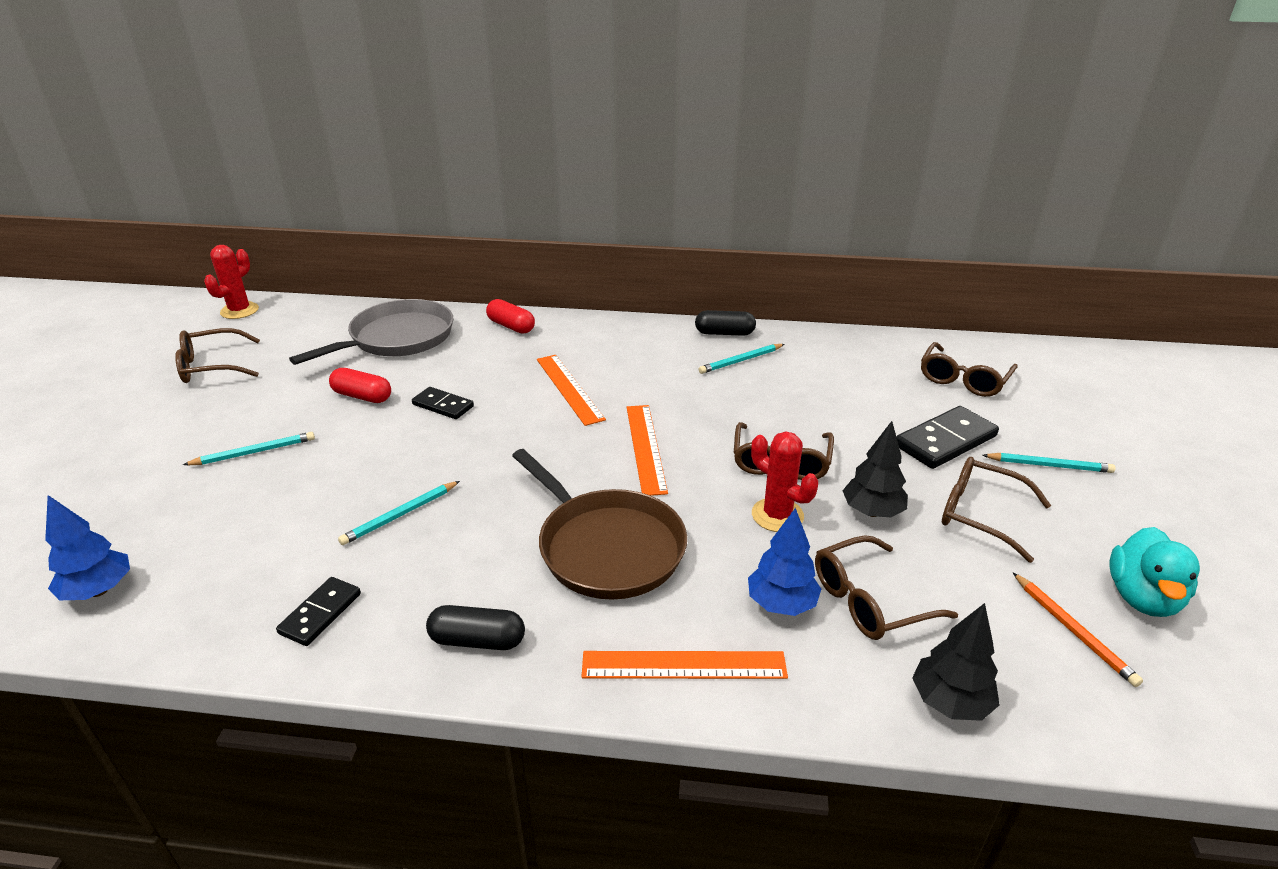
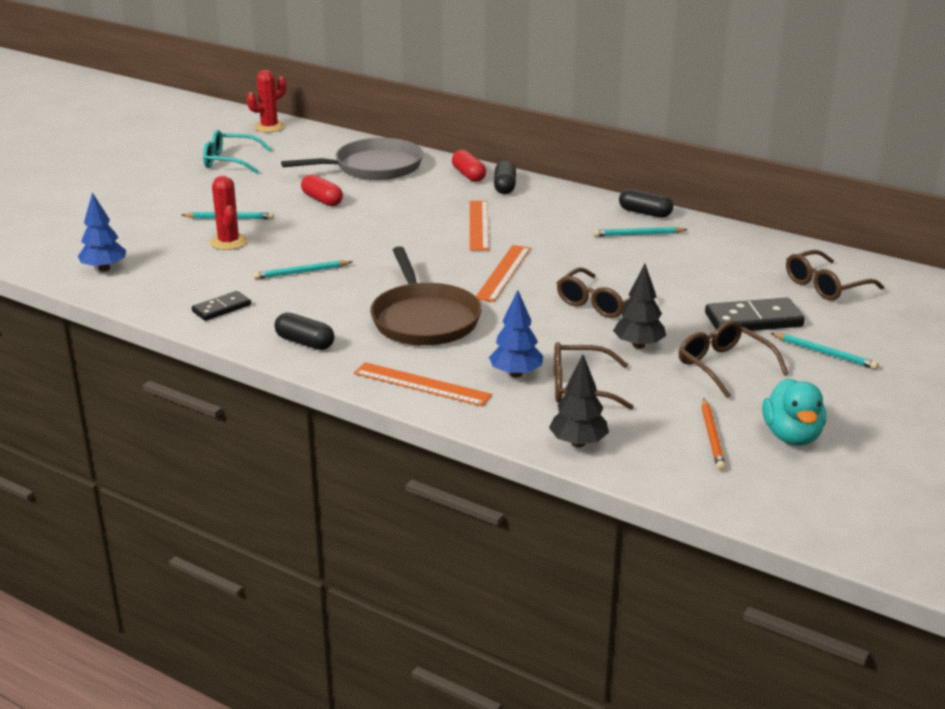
camera: 25 degrees right, 5 degrees down
brown glasses [175,328,260,383] -> turquoise glasses [203,130,272,173]
black domino [412,387,474,419] -> none
red cactus [751,432,818,532] -> red cactus moved to [210,176,248,250]
turquoise duck [1109,527,1200,617] -> turquoise duck turned 45 degrees counterclockwise [762,378,826,446]
none -> black capsule [494,160,516,194]

